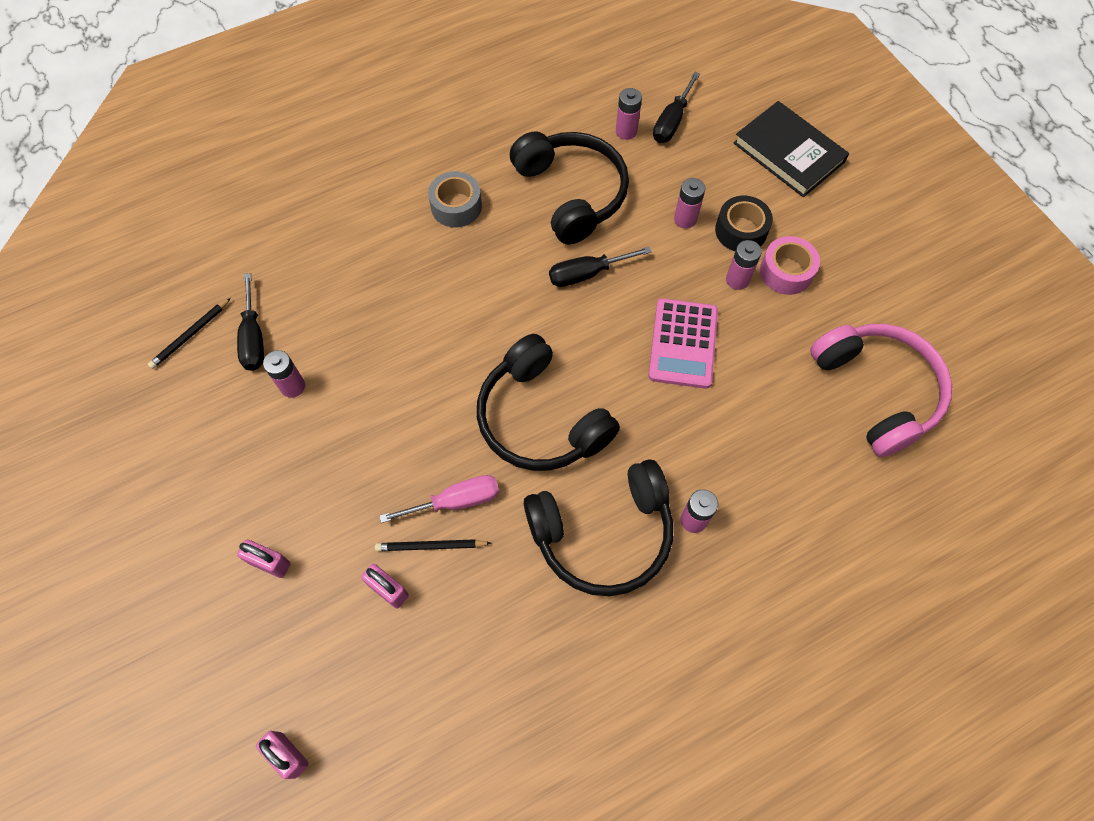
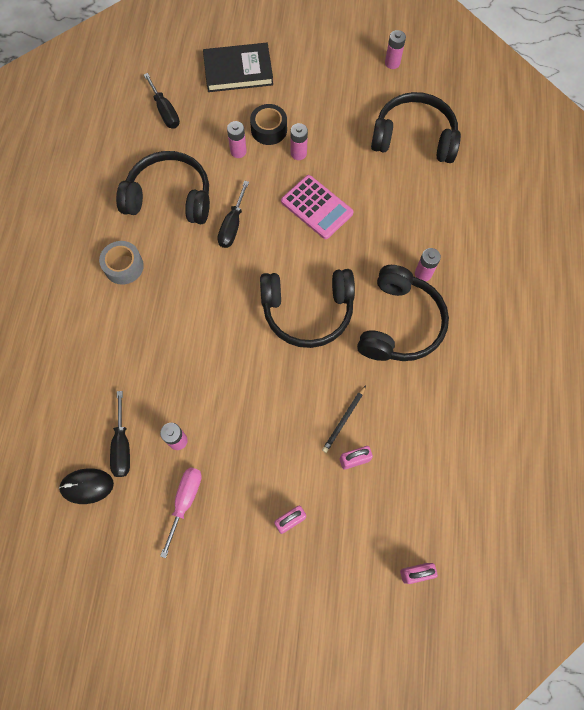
camera: 55 degrees left, 5 degrees up
black pencil [148,298,231,369] -> black mouse [59,468,114,504]
black screwdriver [237,273,264,371] -> black screwdriver turned 60 degrees clockwise [110,391,130,477]
pink screwdriver [379,475,499,523] -> pink screwdriver moved to [160,467,202,558]
pink battery [616,88,642,140] -> pink battery moved to [385,30,406,69]
pink tape [760,236,820,295] -> none
pink headphones [810,324,952,457] -> black headphones [371,92,461,163]

